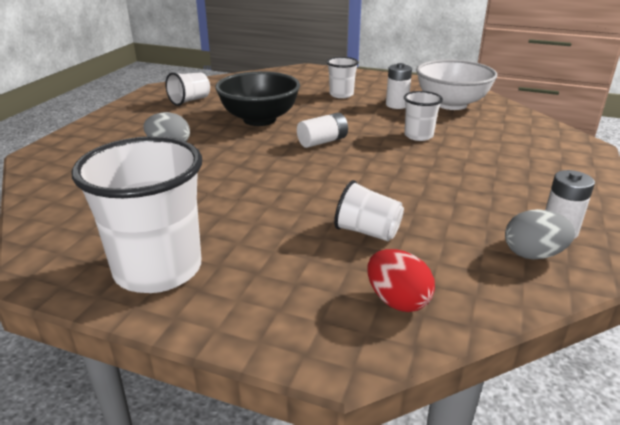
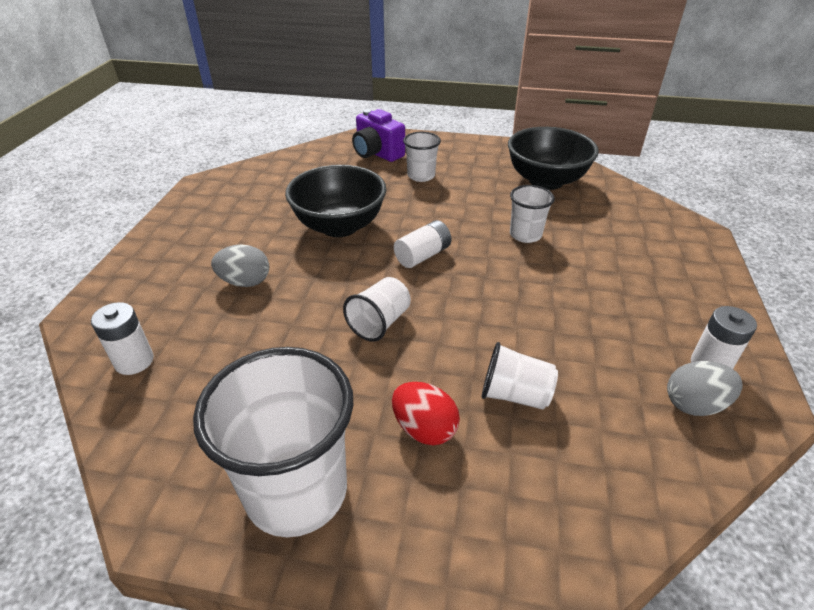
camera: 10 degrees left, 10 degrees up
white cup [165,72,210,106] -> white cup moved to [343,277,411,342]
red egg [367,249,435,312] -> red egg moved to [392,382,460,445]
white battery [386,63,412,109] -> white battery moved to [91,302,154,375]
white bowl [416,60,497,110] -> black bowl [508,127,599,190]
none -> purple camera [352,109,405,162]

